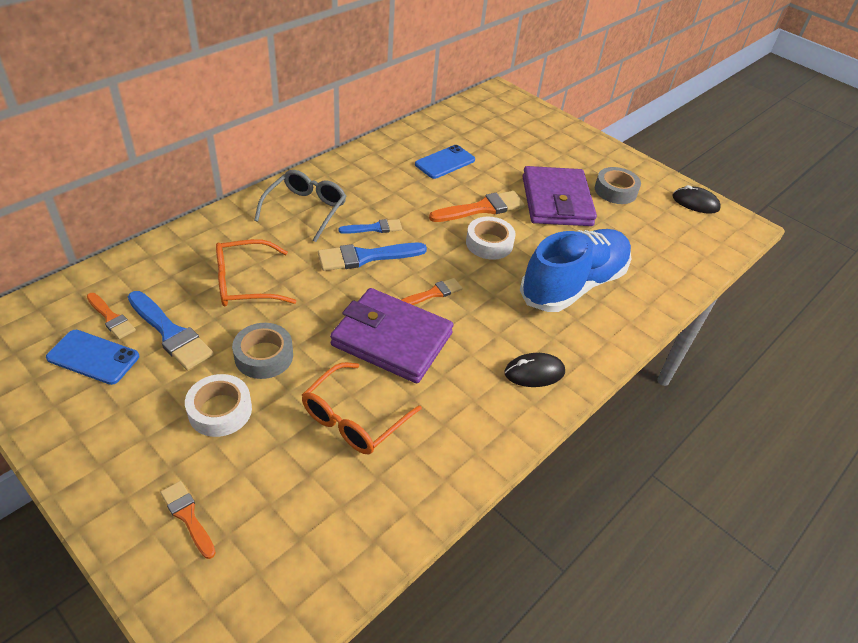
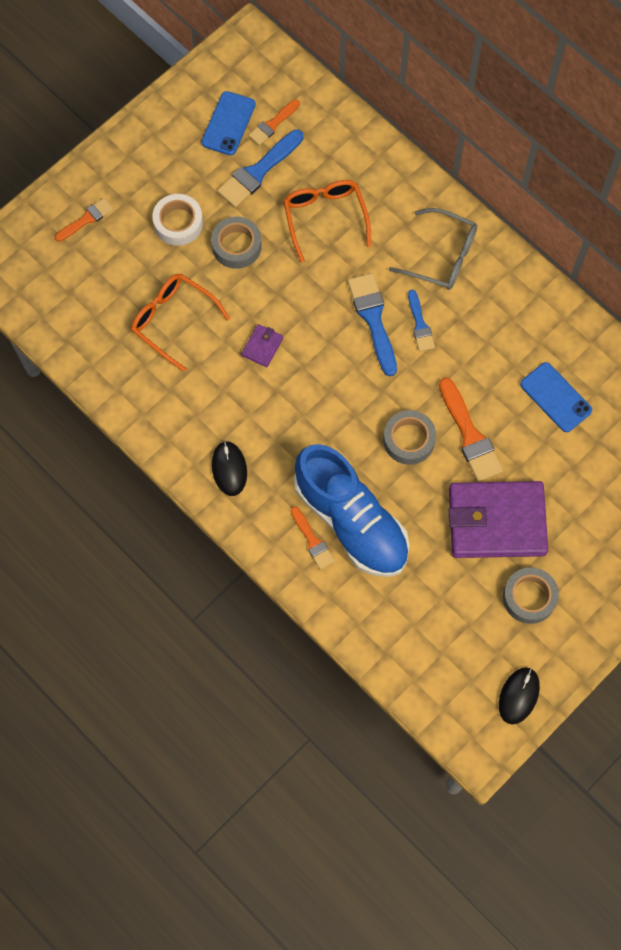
camera: 95 degrees right, 25 degrees up
purple wallet [330,288,454,383] -> purple wallet [241,324,283,367], size x0.41
orange brush [401,278,462,305] -> orange brush moved to [291,506,335,570]
white tape [466,217,516,260] -> grey tape [383,410,436,465]

